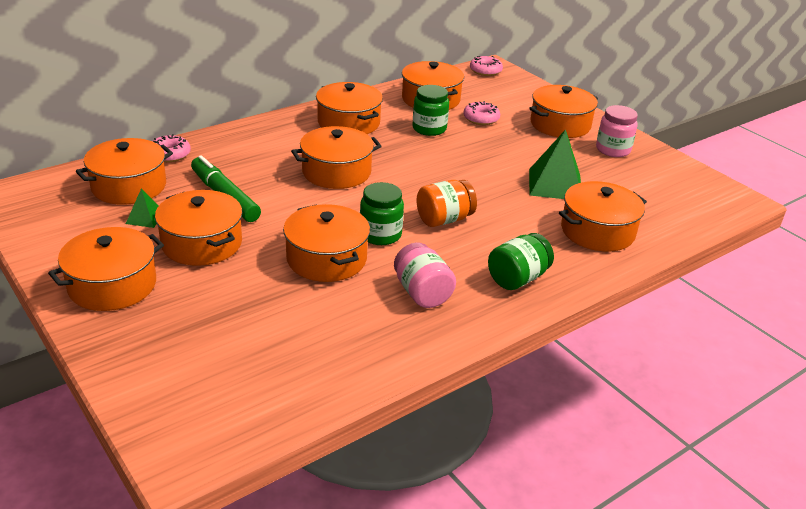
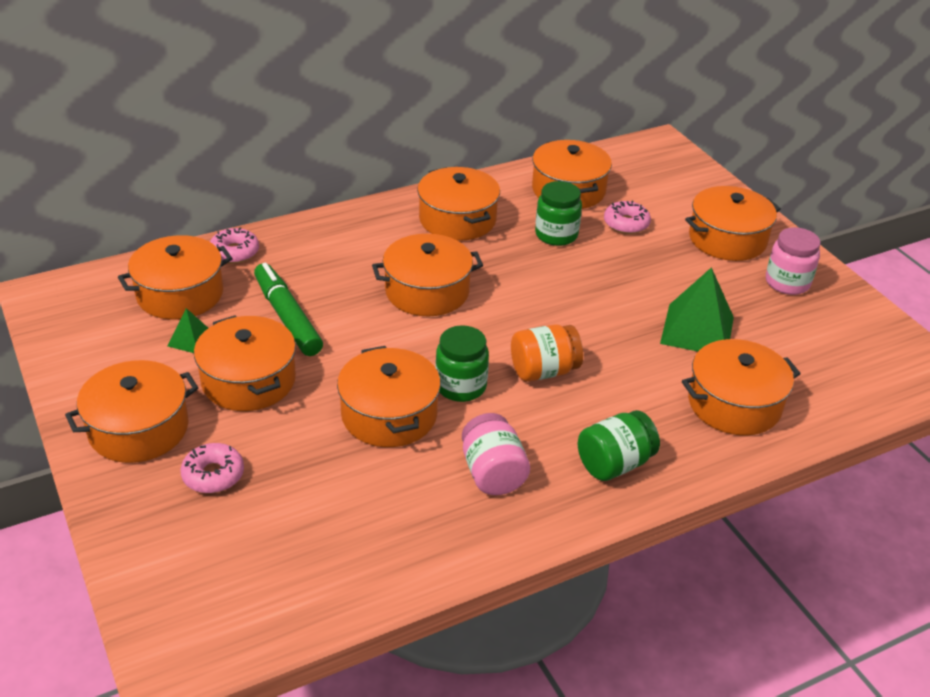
camera: 10 degrees right, 5 degrees up
pink donut [470,56,503,76] -> pink donut moved to [180,443,244,493]

